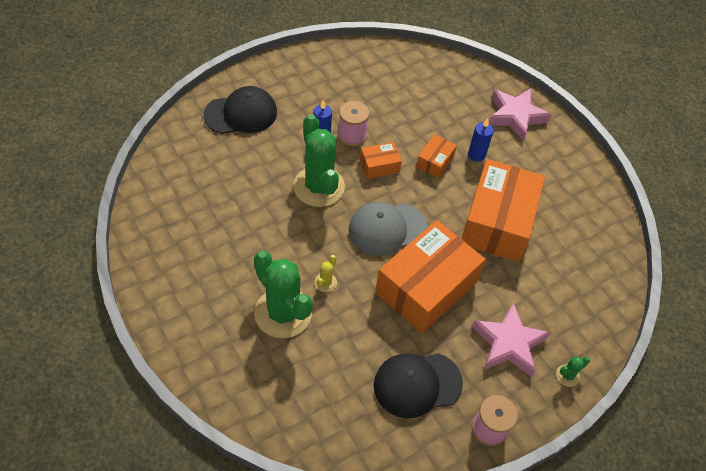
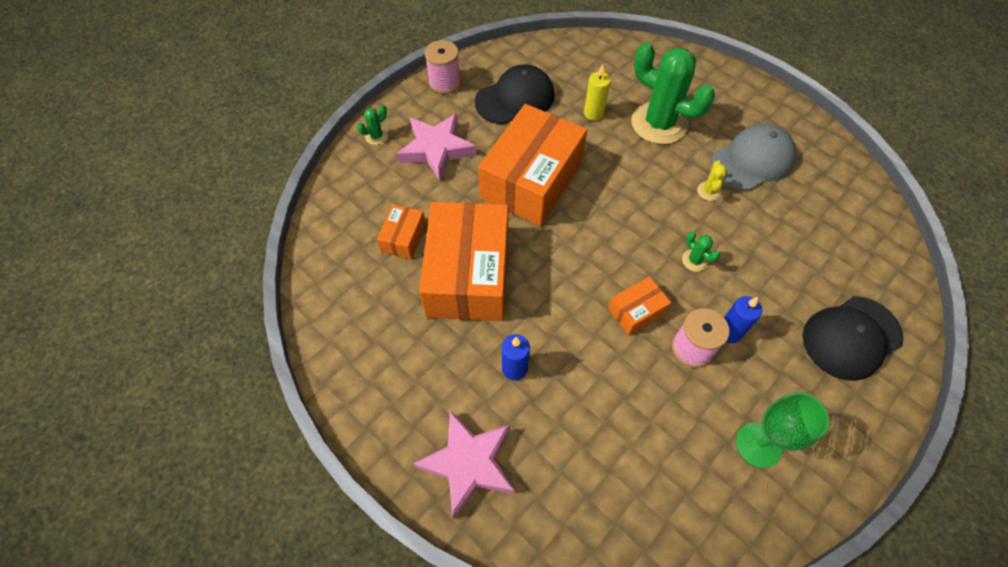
camera: 170 degrees right, 5 degrees up
green cactus [293,114,345,207] -> green cactus [682,232,720,272], size x0.40
yellow cactus [314,255,337,292] -> yellow cactus moved to [697,160,727,201]
grey cap [349,202,428,256] -> grey cap moved to [711,124,797,190]
orange box [416,134,457,179] -> orange box moved to [377,204,426,259]
none -> yellow candle [584,64,611,121]
none -> green goblet [736,392,829,468]

